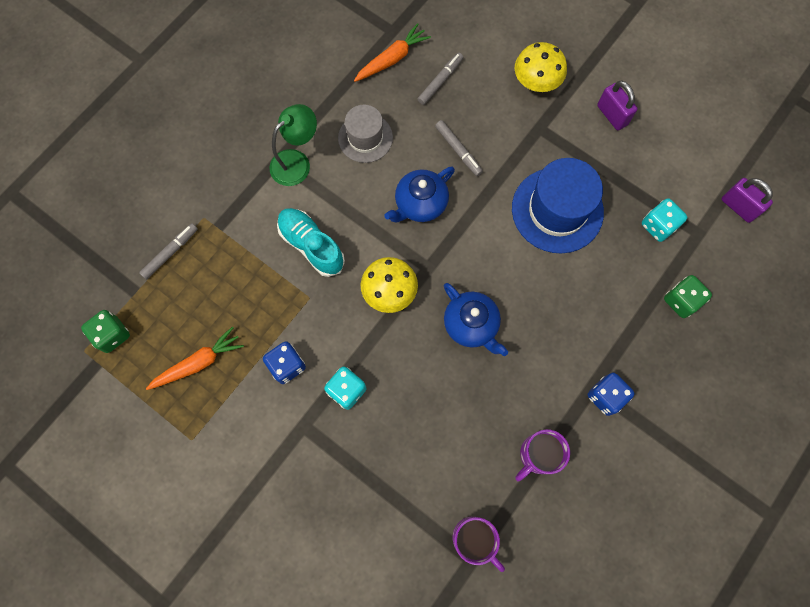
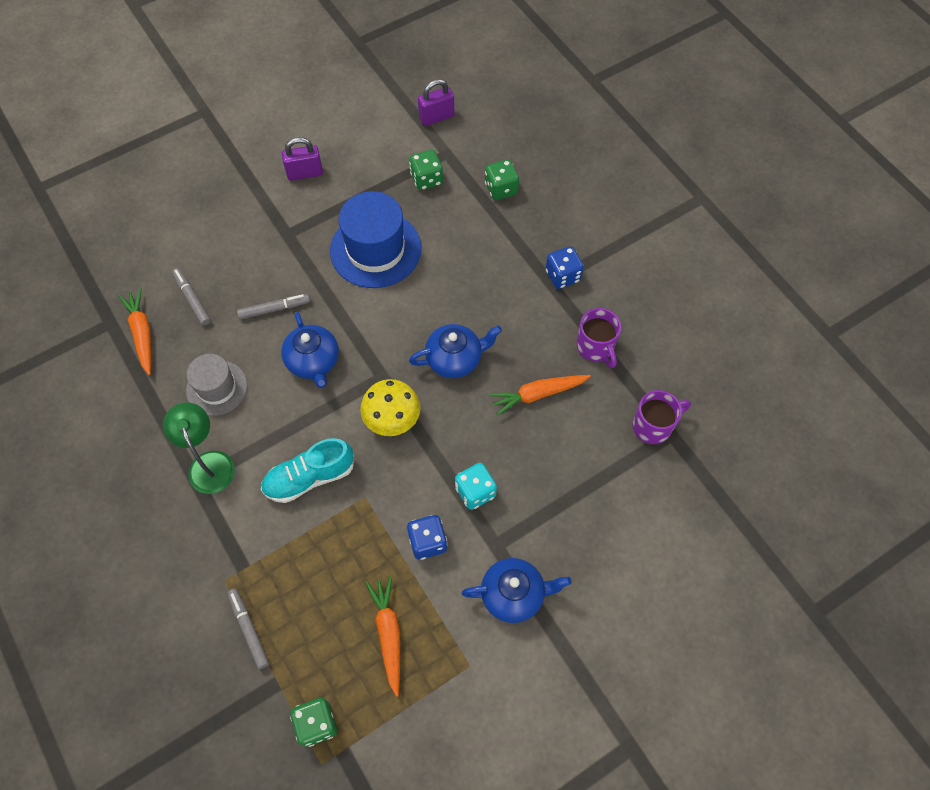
camera: 70 degrees left, 10 degrees down
yellow mushroom [515,42,567,92] -> none
turquoise dice [642,198,687,242] -> green dice [409,150,443,190]
none -> blue teapot [462,558,571,623]
none -> orange carrot [489,375,591,416]

